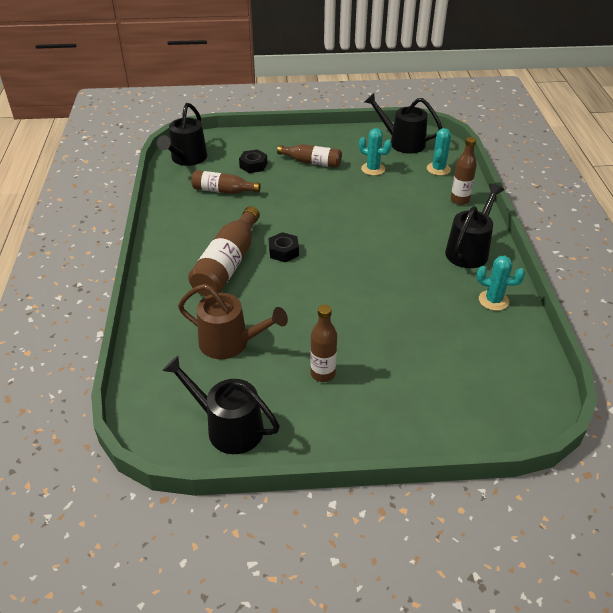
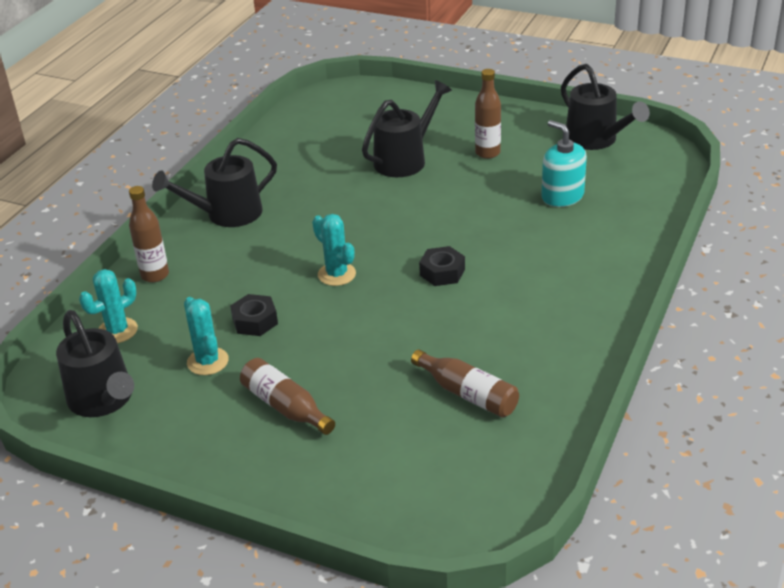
camera: 150 degrees left, 5 degrees down
black watering can [157,103,207,166] -> black watering can moved to [362,80,452,177]
brown watering can [178,284,288,359] -> turquoise soap dispenser [541,120,587,207]
brown bottle [188,206,260,296] -> none
black nut [239,149,267,173] -> black nut moved to [230,294,278,336]
turquoise cactus [477,256,525,311] -> turquoise cactus moved to [312,214,356,286]

